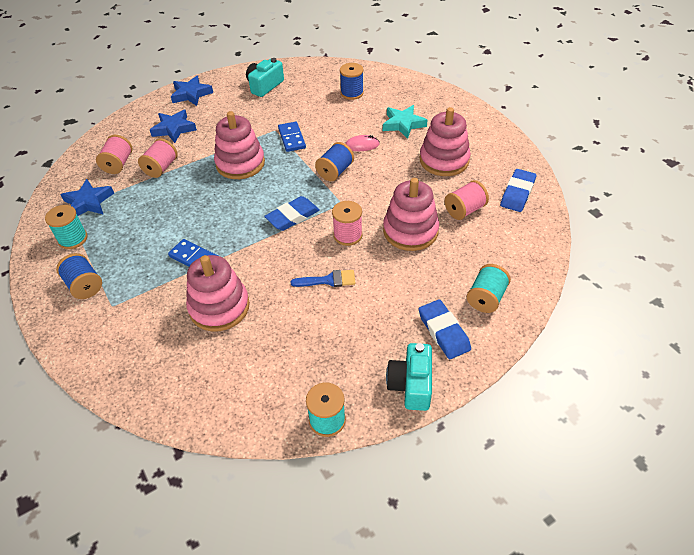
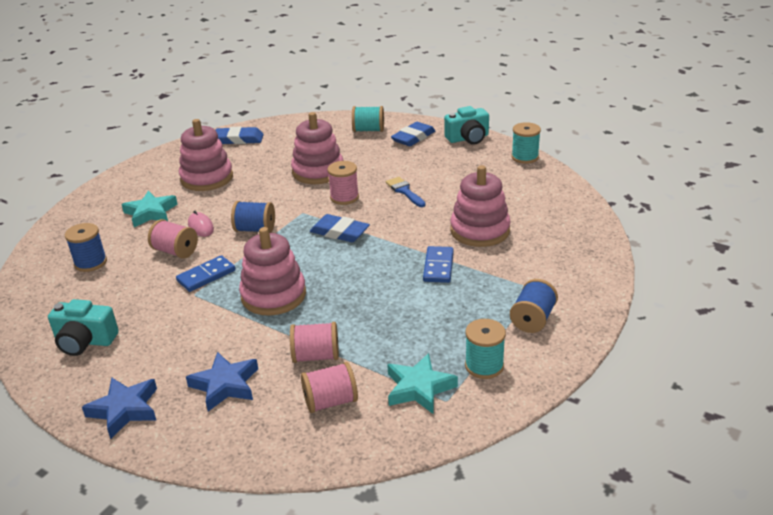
camera: 115 degrees left, 15 degrees down
blue star [60,179,114,216] -> turquoise star [387,353,458,414]
pink spool [445,180,489,220] -> pink spool moved to [148,219,198,259]

